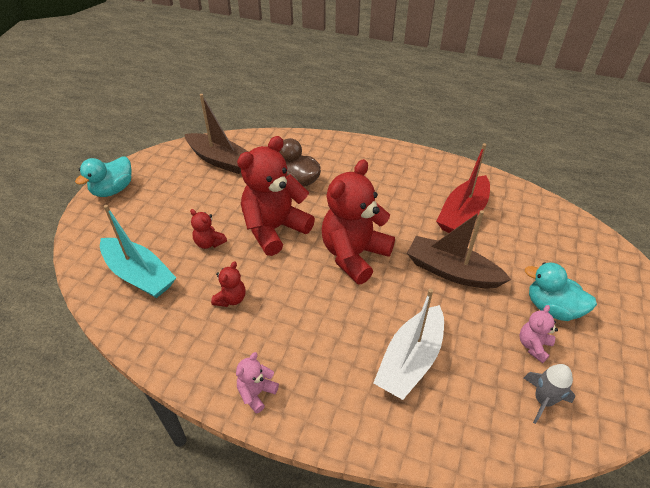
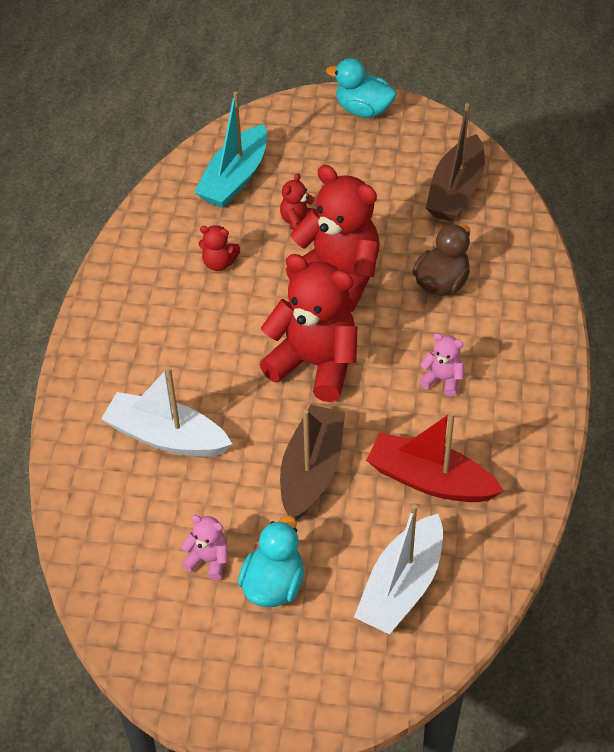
camera: 80 degrees right, 5 degrees up
pink teddy bear [236,352,279,414] -> pink teddy bear moved to [419,333,464,397]
grey rocket [524,364,575,424] -> none
none -> white boat [354,504,443,635]

